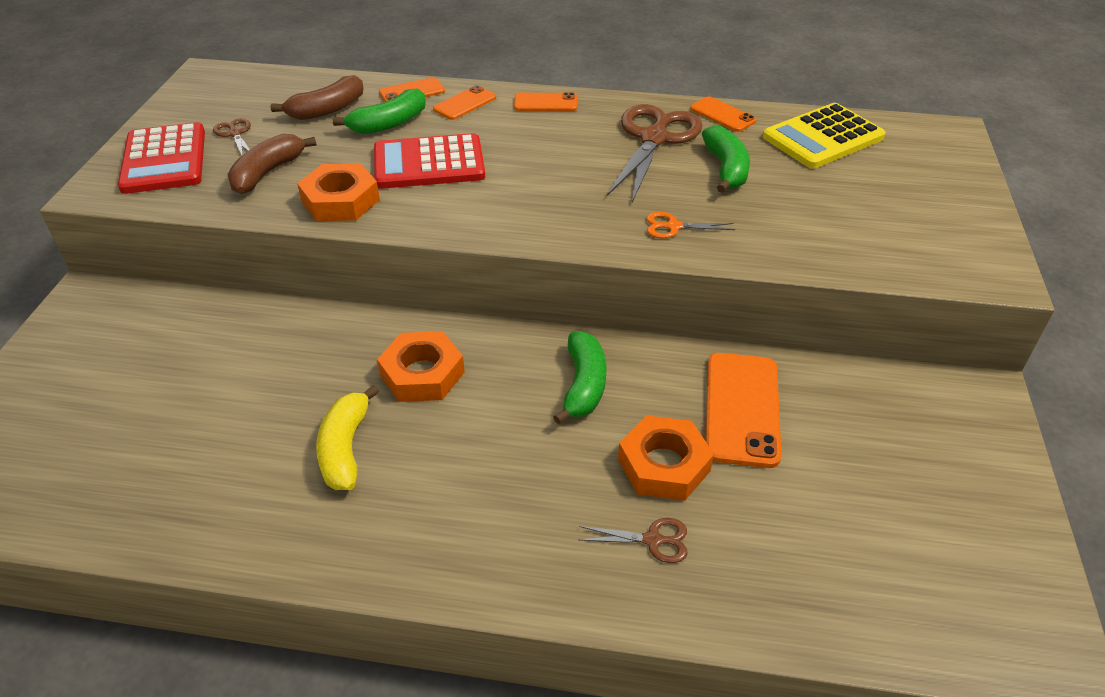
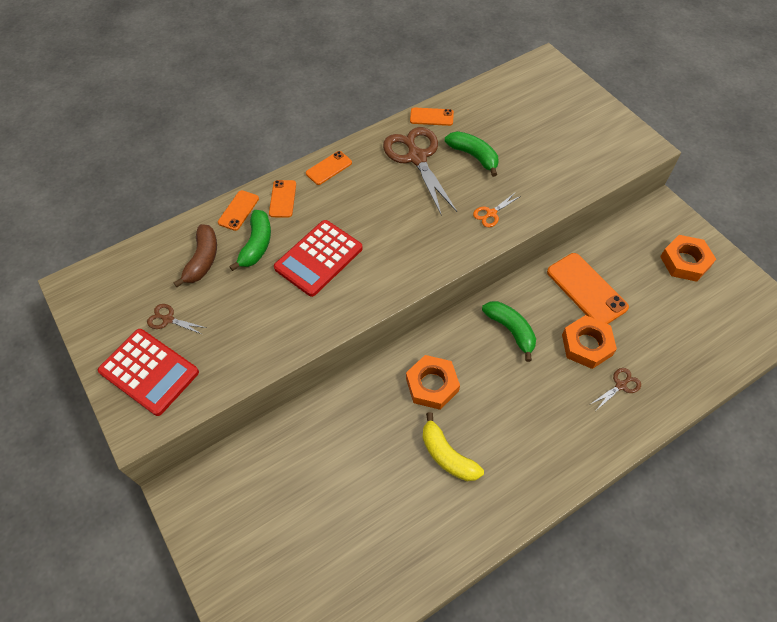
camera: 40 degrees left, 15 degrees up
brown banana [227,133,317,194] -> none
orange nut [297,163,380,221] -> orange nut moved to [660,235,716,282]
yellow calculator [763,103,886,169] -> none

